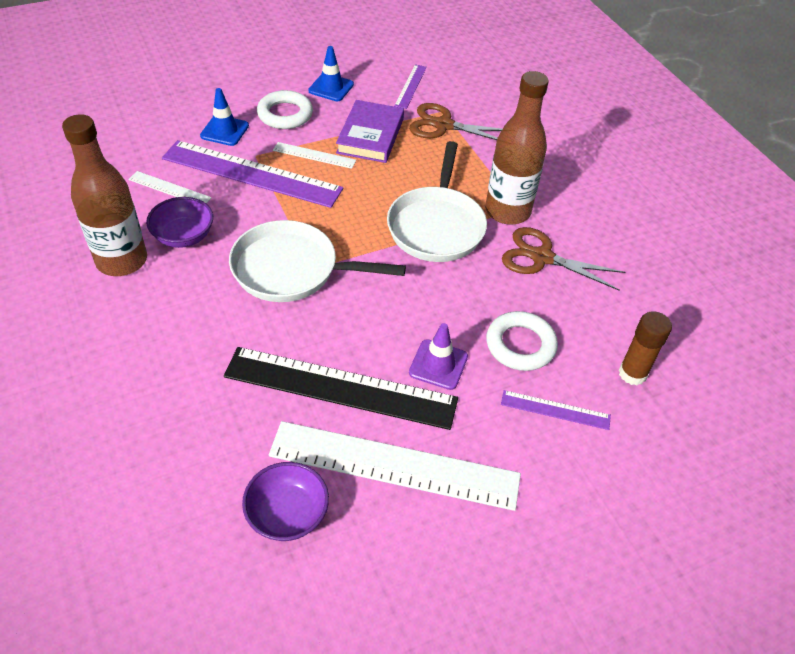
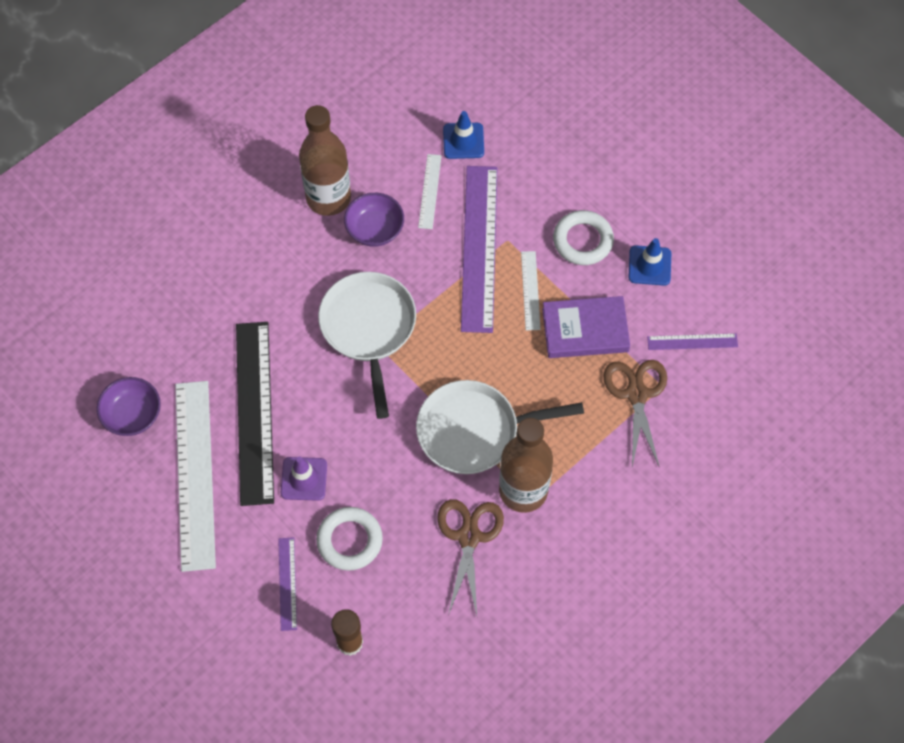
camera: 75 degrees right, 15 degrees up
blue traffic cone [200,88,249,146] -> blue traffic cone moved to [443,111,484,159]

